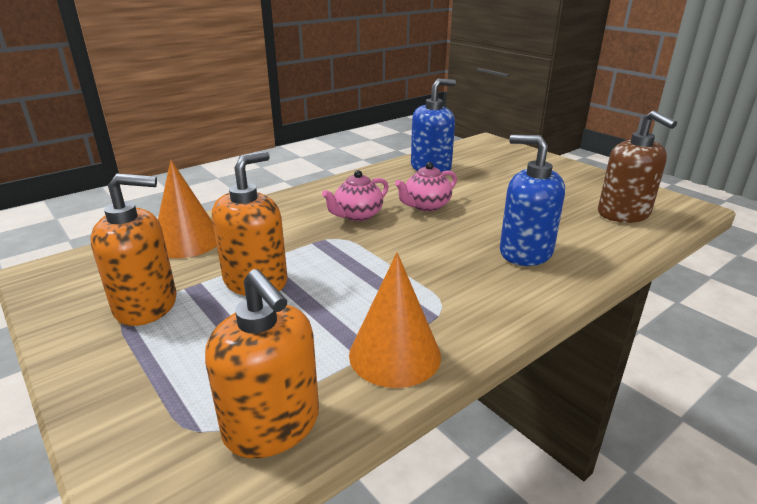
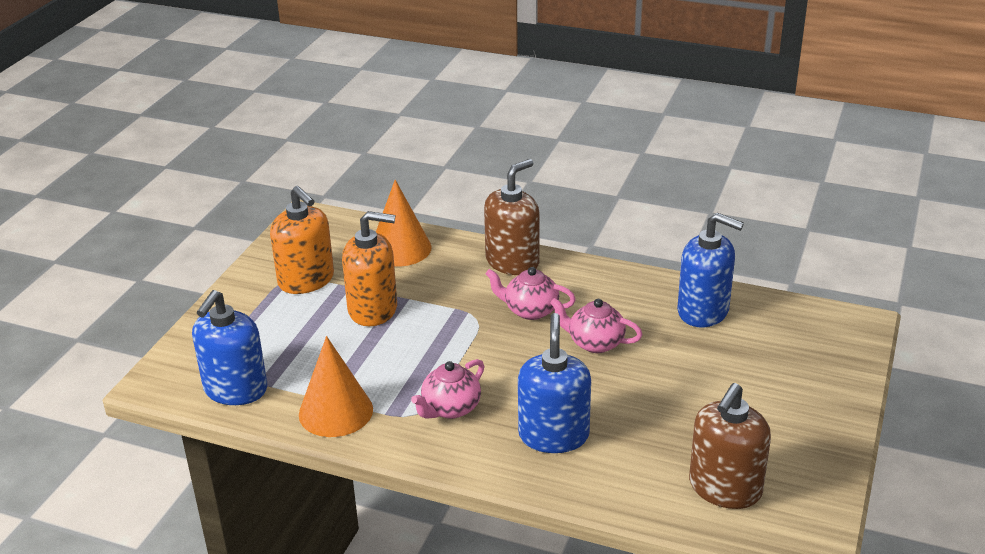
camera: 60 degrees right, 5 degrees up
orange soap dispenser [205,269,319,458] -> blue soap dispenser [192,290,267,405]
none -> pink teapot [411,359,485,419]
none -> brown soap dispenser [484,159,540,275]

